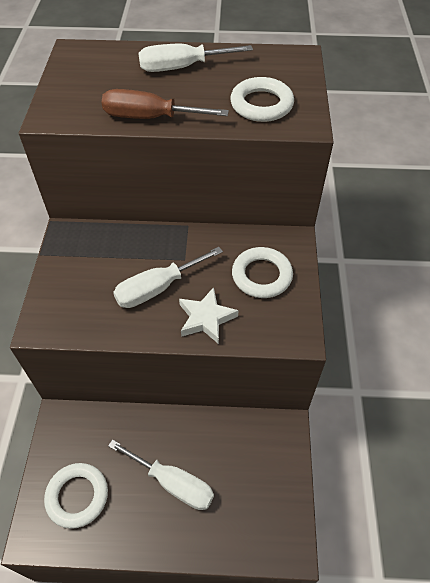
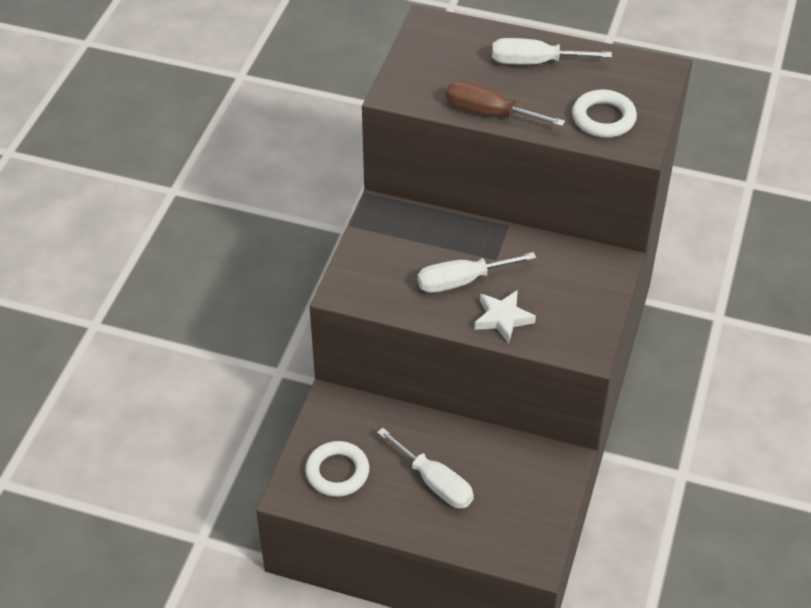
camera: 15 degrees right, 5 degrees down
white ring [232,247,293,298] -> none

